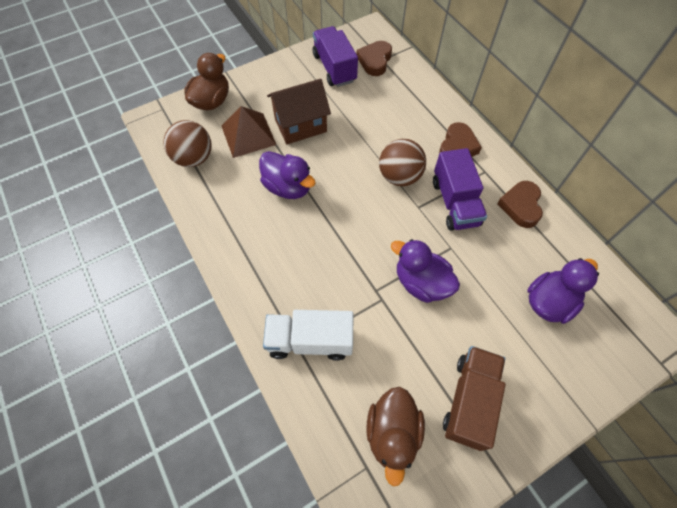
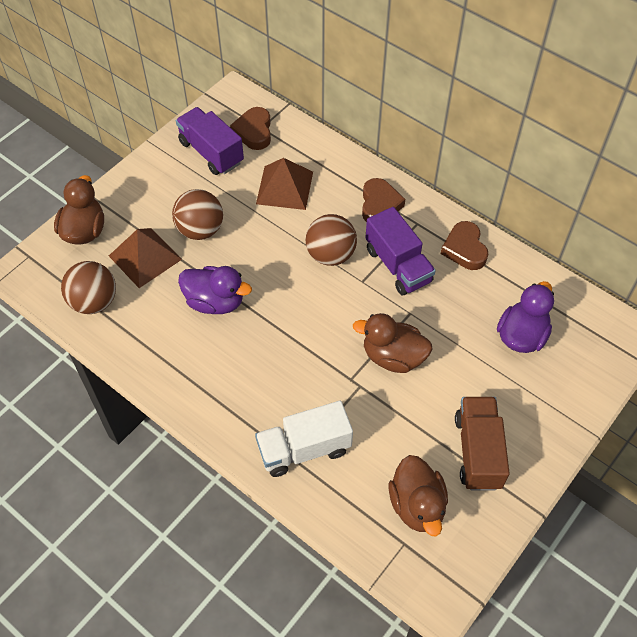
camera: 20 degrees left, 5 degrees down
brown house [267,79,331,144] -> brown ball [172,189,223,240]
purple duck [391,239,460,303] -> brown duck [353,313,433,373]
none -> brown pyramid [256,158,313,210]

